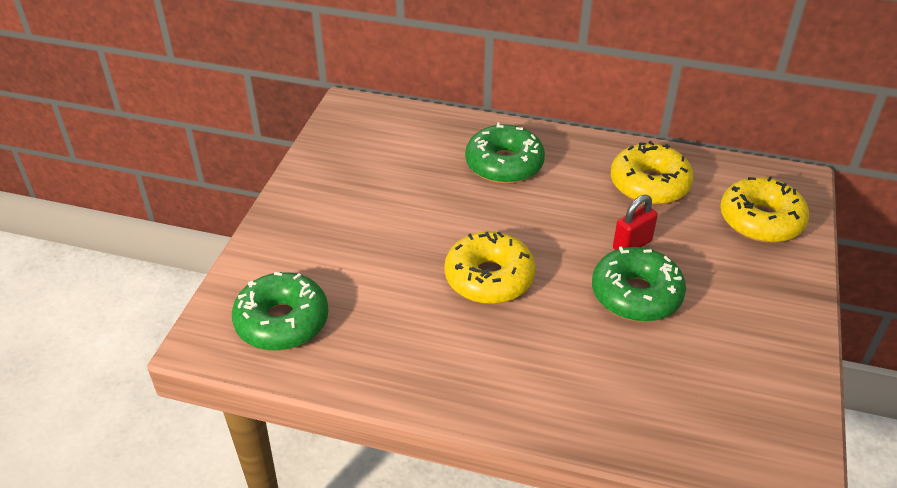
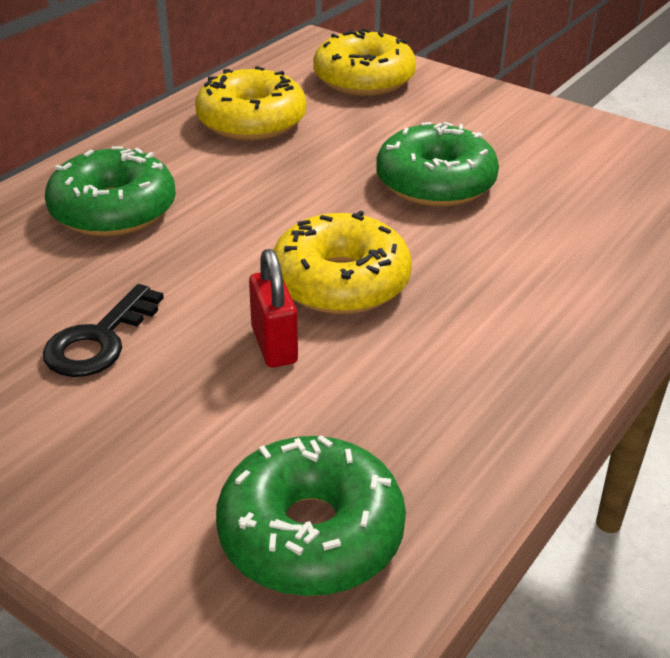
camera: 70 degrees left, 5 degrees down
red padlock [613,195,658,250] -> red padlock moved to [249,249,298,367]
none -> black key [43,284,164,377]

